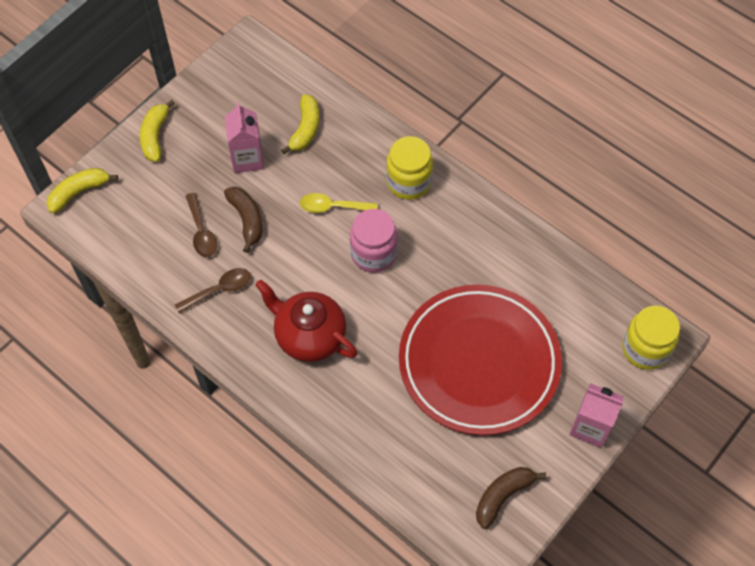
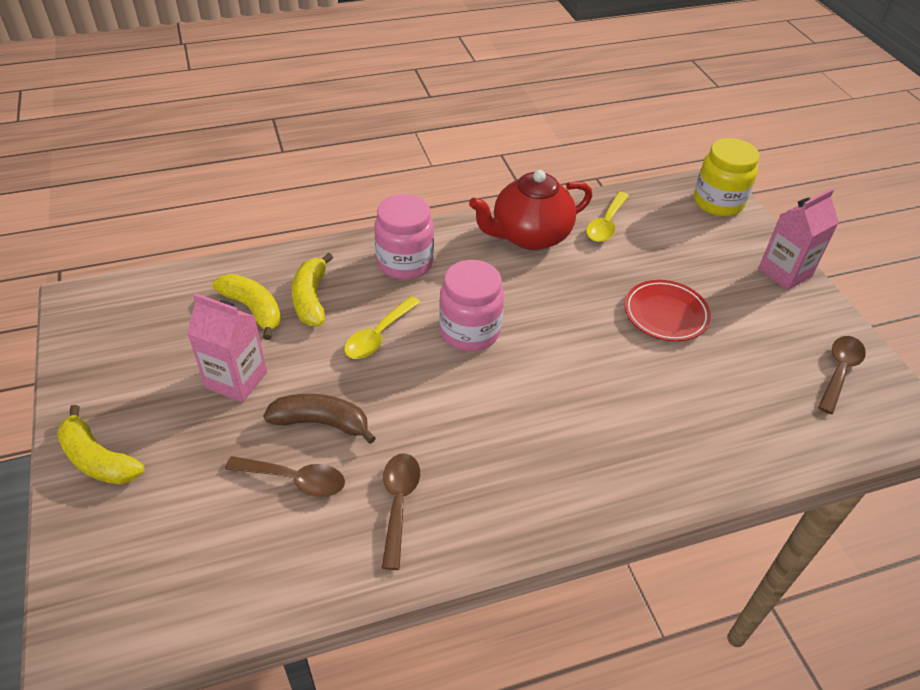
camera: 60 degrees left, 15 degrees down
yellow banana [47,168,118,213] -> yellow banana moved to [292,253,333,326]
red teapot [255,280,357,362] -> red teapot moved to [469,170,592,250]
yellow jar [386,136,433,200] -> pink jar [375,194,434,280]
red plate [399,285,562,435] -> red plate [624,280,711,341], size x0.43
brown banana [476,467,546,529] -> brown spoon [818,336,866,414]
none -> yellow spoon [586,192,629,242]

